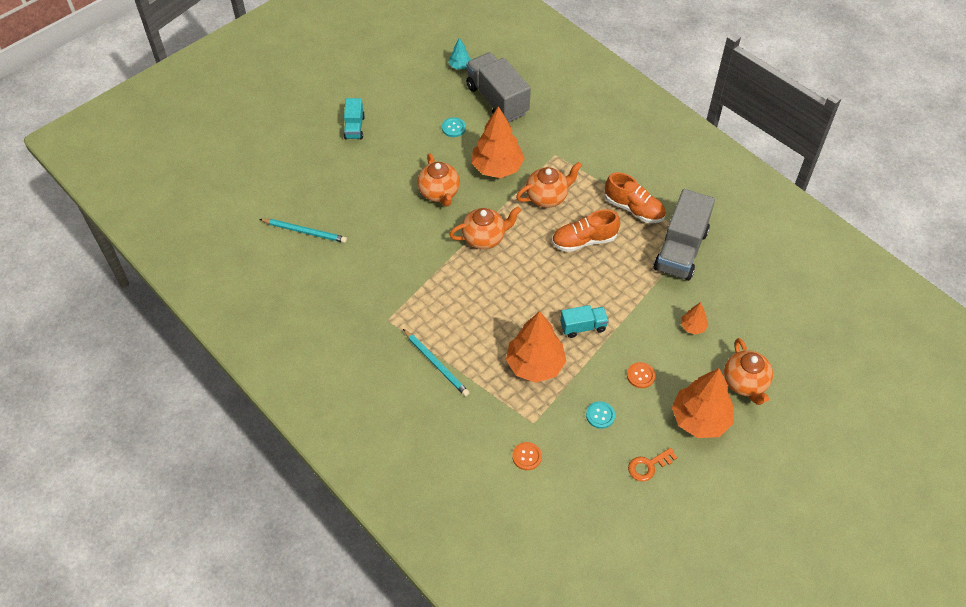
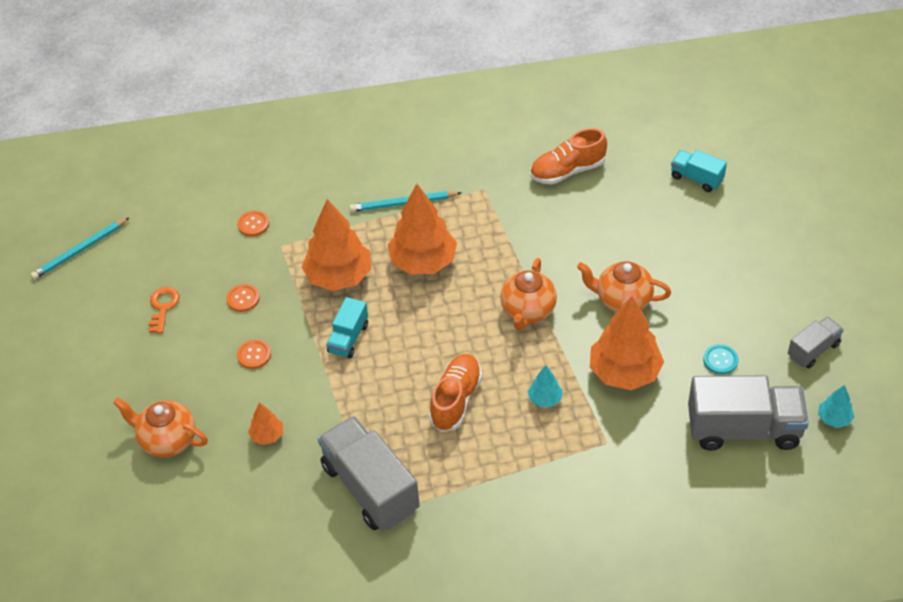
camera: 125 degrees right, 5 degrees down
turquoise pencil [260,219,347,243] -> turquoise pencil moved to [30,217,130,280]
turquoise truck [344,98,365,139] -> turquoise truck moved to [671,150,727,192]
orange teapot [516,162,582,208] -> turquoise tree [528,365,563,407]
turquoise button [586,401,615,429] -> orange button [226,284,260,312]
orange shoe [605,172,666,223] -> orange shoe moved to [530,128,607,185]
orange tree [672,368,734,438] -> orange tree moved to [388,184,457,275]
none -> grey truck [788,317,844,369]

